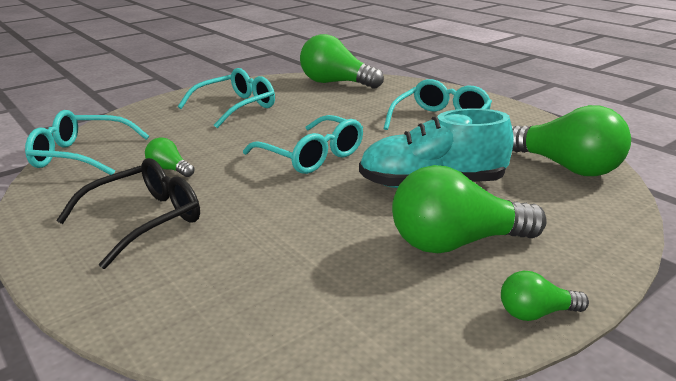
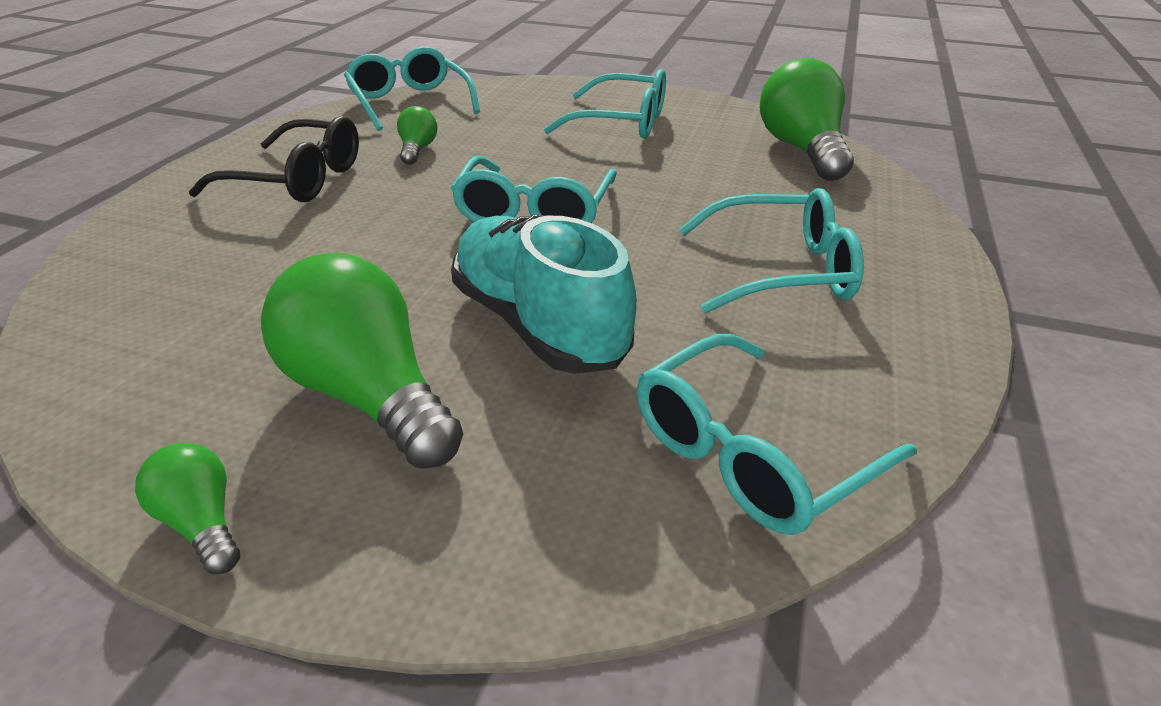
camera: 55 degrees right, 10 degrees up
green light bulb [512,105,631,176] -> turquoise glasses [637,334,917,535]

